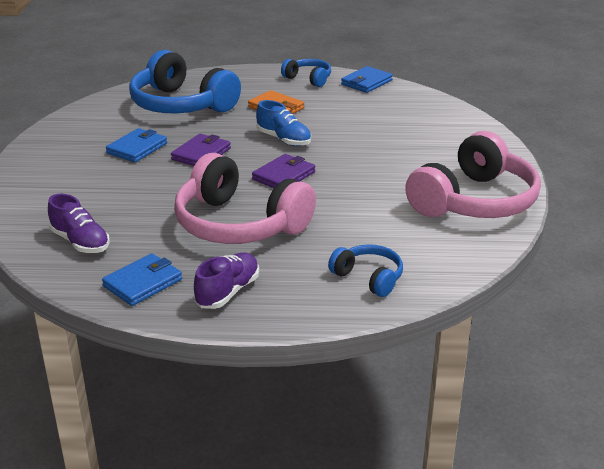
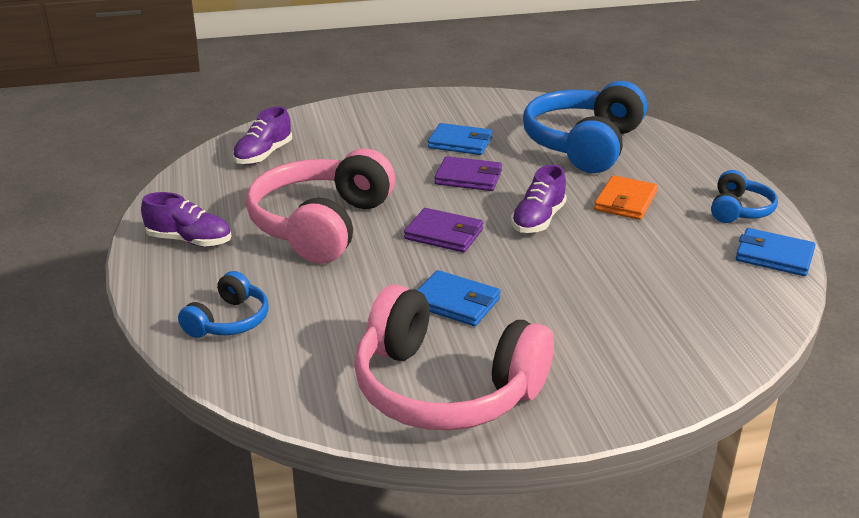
camera: 75 degrees right, 0 degrees up
blue wallet [102,254,182,306] -> blue wallet moved to [417,270,501,326]
blue shoe [256,100,311,146] -> purple shoe [511,165,567,233]

